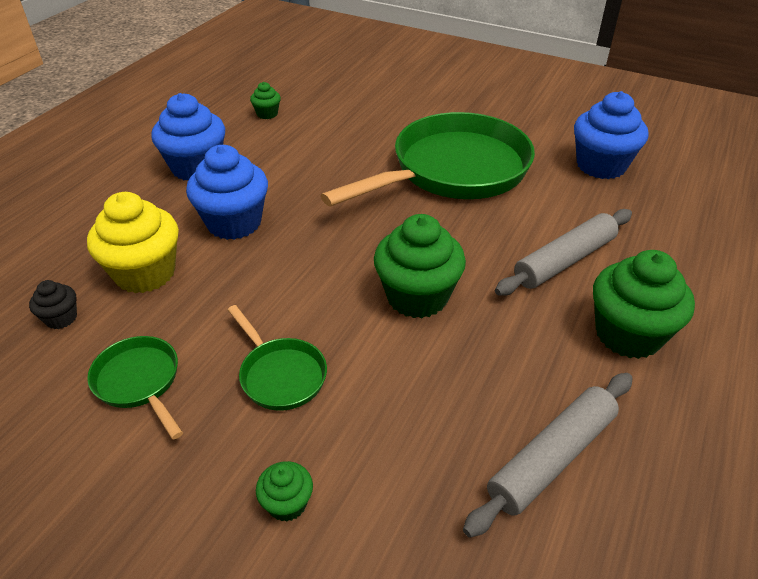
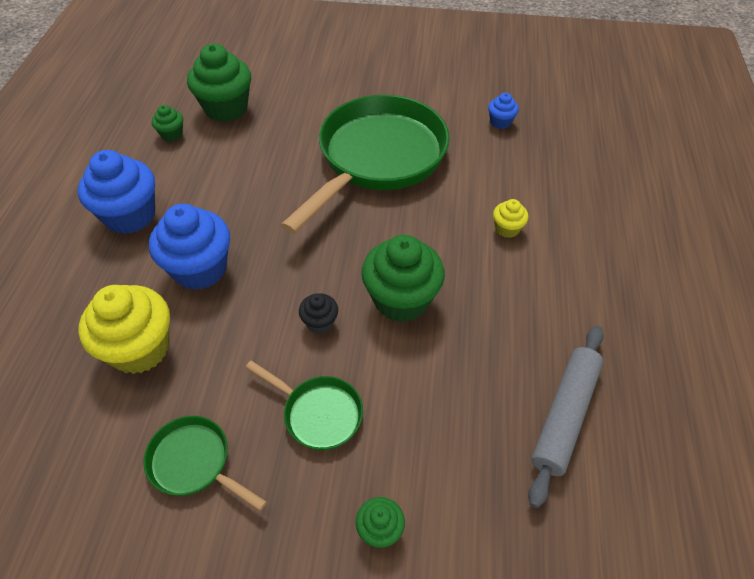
camera: 20 degrees left, 10 degrees up
black cupcake [29,280,77,329] -> black cupcake moved to [299,293,338,334]
grey rolling pin [495,209,632,296] -> yellow cupcake [493,199,529,238]
blue cupcake [574,91,648,179] -> blue cupcake [488,93,519,129], size x0.48
green cupcake [593,250,695,359] -> green cupcake moved to [187,44,251,122]

